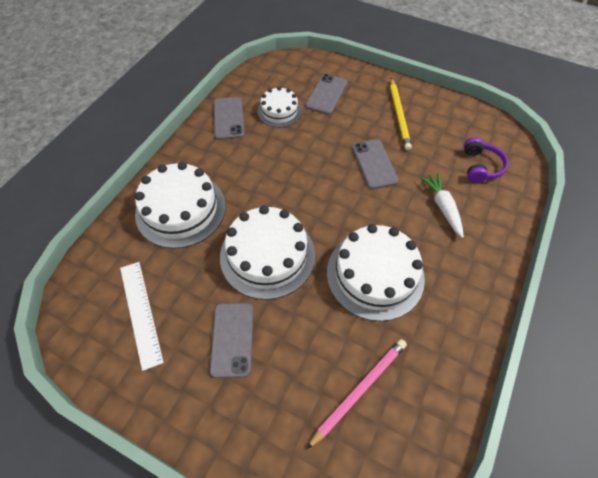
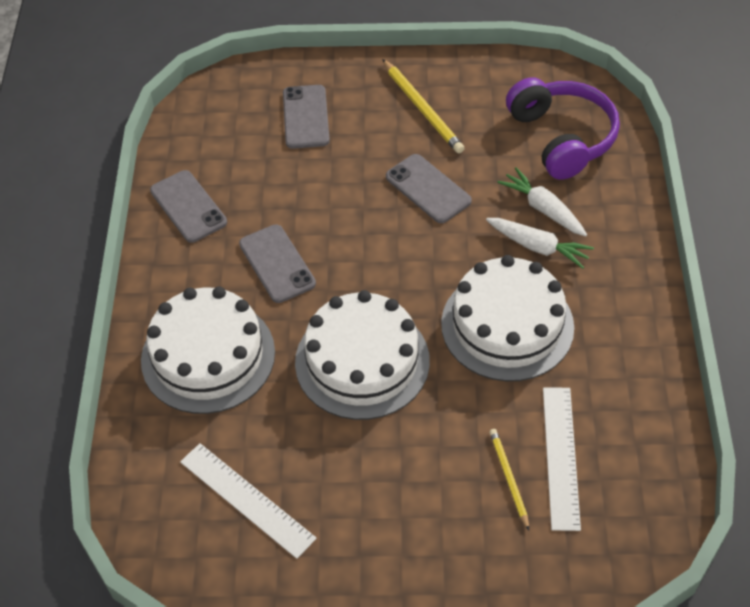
camera: 25 degrees left, 5 degrees down
grey phone [210,303,253,378] -> grey phone moved to [239,224,316,303]
white cake [257,87,302,127] -> none
pink pencil [307,339,407,449] -> white ruler [543,387,581,531]
purple headphones [464,138,508,183] -> purple headphones [506,77,620,180], size x1.68
none -> white carrot [486,218,594,269]
none -> yellow pencil [489,429,529,530]

